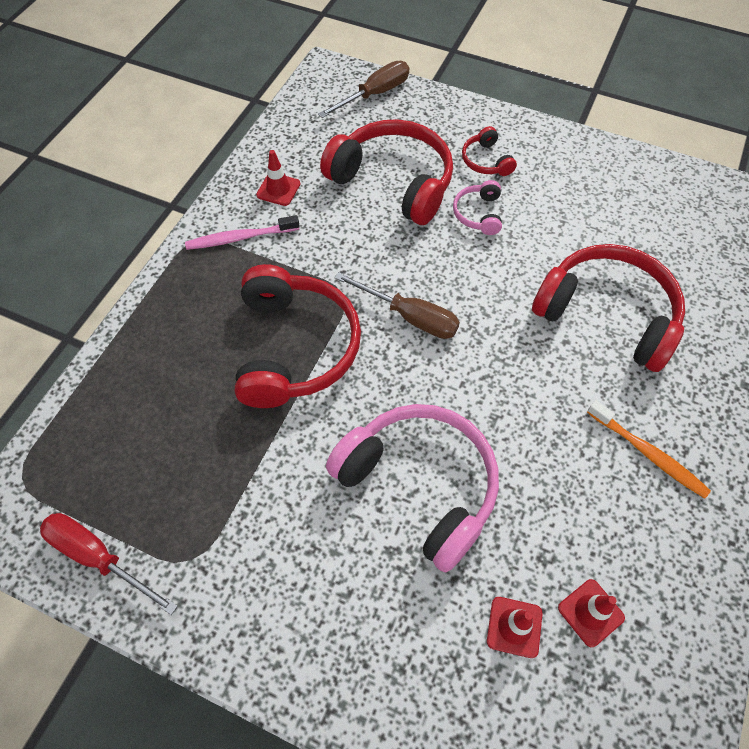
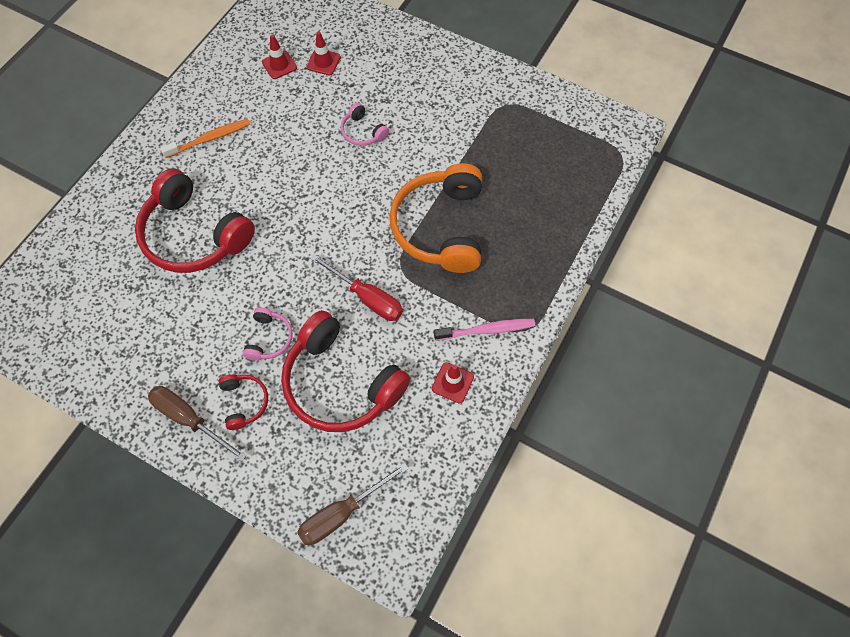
camera: 175 degrees left, 5 degrees up
red screwdriver [40,513,178,615] -> red screwdriver moved to [310,254,403,321]
red headphones [235,264,361,408] -> orange headphones [389,163,482,273]
pink headphones [326,404,499,573] -> pink headphones [341,103,389,146], size x0.45
brown screwdriver [334,272,460,339] -> brown screwdriver moved to [148,386,247,461]
orange toothbrush [587,400,711,499] -> orange toothbrush turned 105 degrees clockwise [160,119,250,158]

